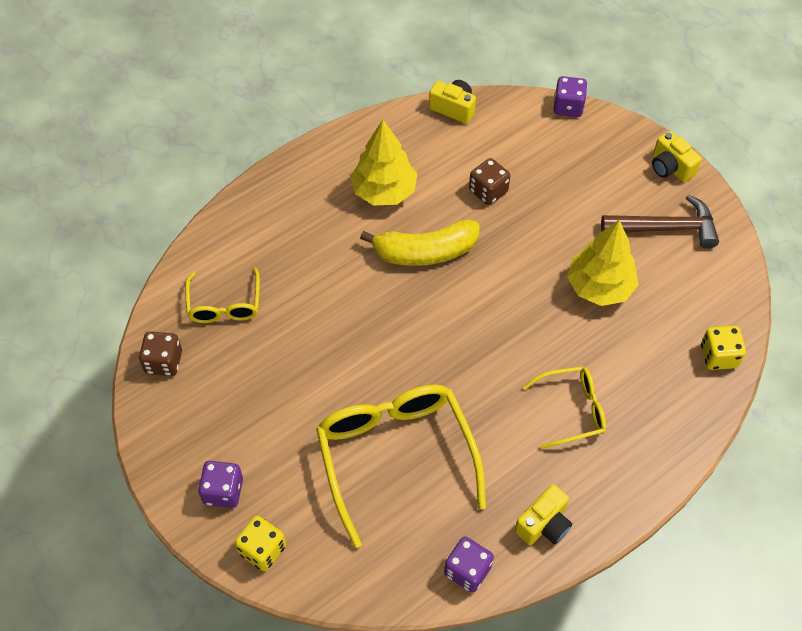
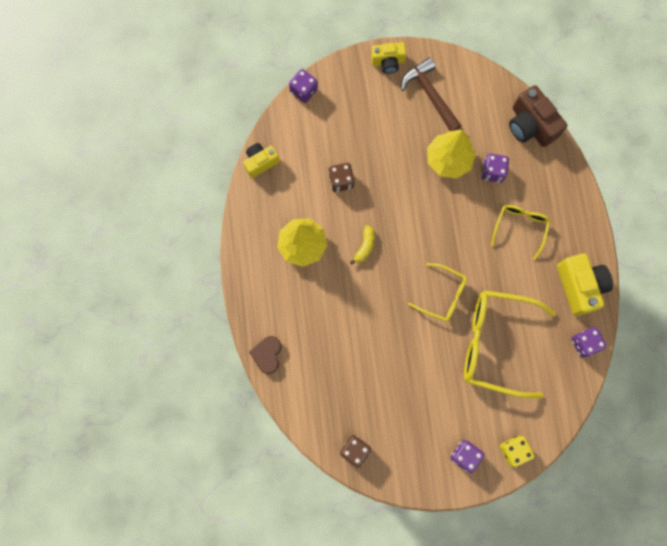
camera: 60 degrees left, 20 degrees up
yellow glasses [185,268,260,323] -> yellow glasses moved to [408,263,467,322]
yellow banana [360,220,479,266] -> yellow banana [350,225,375,265], size x0.51
yellow camera [515,484,572,545] -> yellow camera [557,253,613,316], size x1.58
brown hammer [601,194,719,249] -> brown hammer turned 60 degrees counterclockwise [401,58,462,131]
yellow dice [701,326,746,370] -> brown camera [509,85,567,147]
none -> brown heart [249,336,281,374]
none -> purple dice [481,153,509,183]

